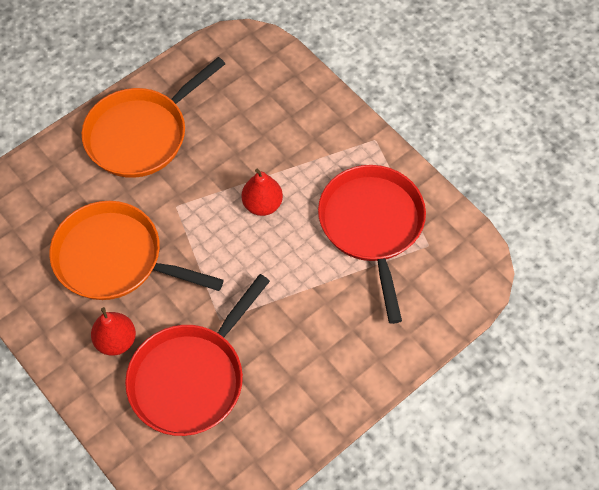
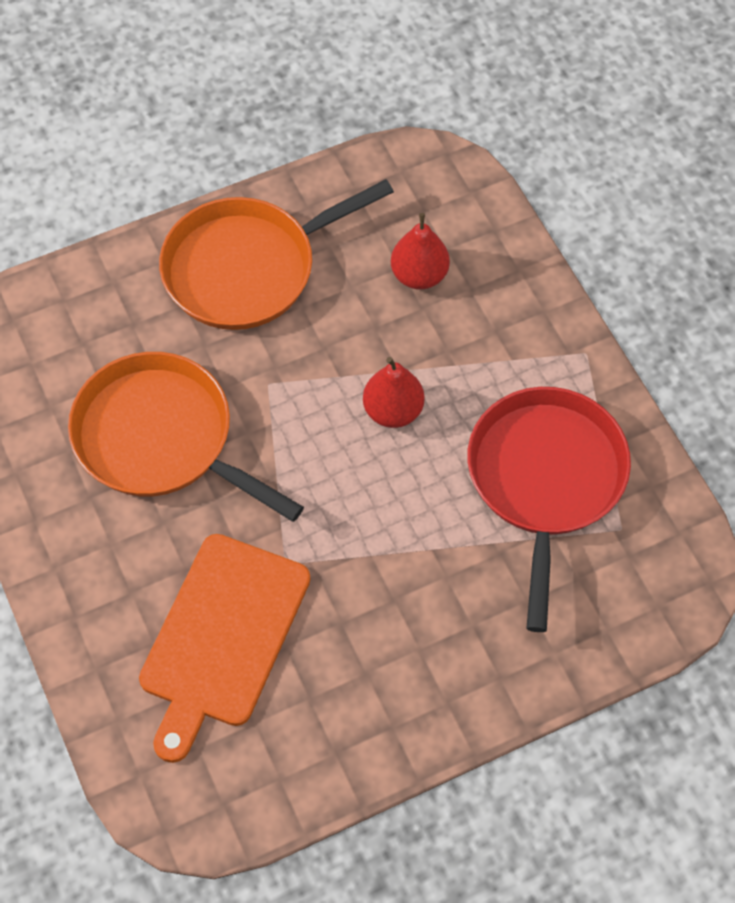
camera: 15 degrees right, 0 degrees up
red pear [91,307,136,356] -> red pear moved to [391,213,450,290]
red pan [125,274,270,436] -> orange cutting board [139,534,310,763]

